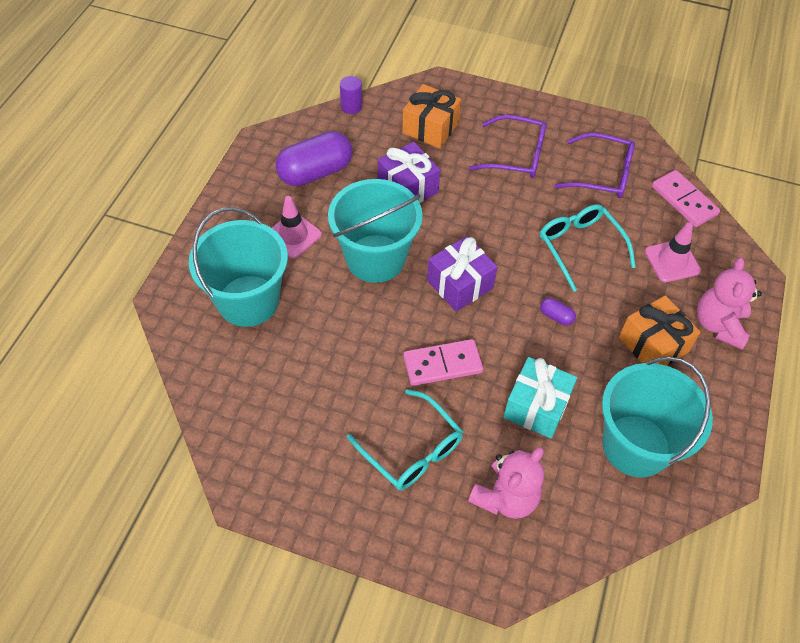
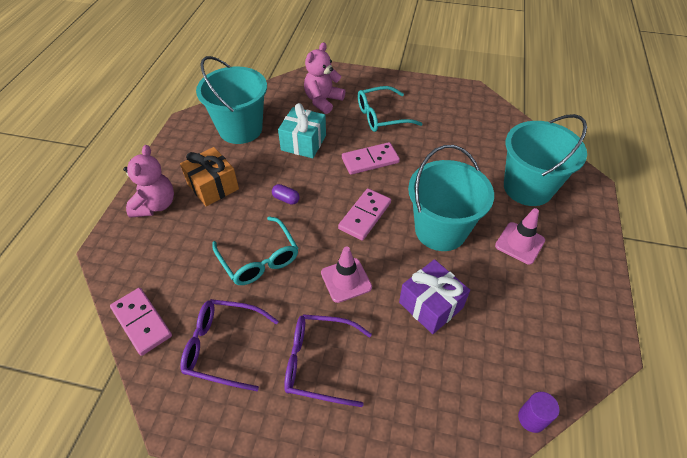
camera: 175 degrees right, 5 degrees down
purple capsule [276,131,352,186] -> none
turquoise glasses [347,389,463,490] -> turquoise glasses turned 60 degrees counterclockwise [358,86,423,132]
orange gift [402,84,461,148] -> none
purple gift [427,236,498,312] -> pink domino [338,188,391,240]
pink traffic cone [645,223,701,282] -> pink traffic cone moved to [321,246,372,303]

